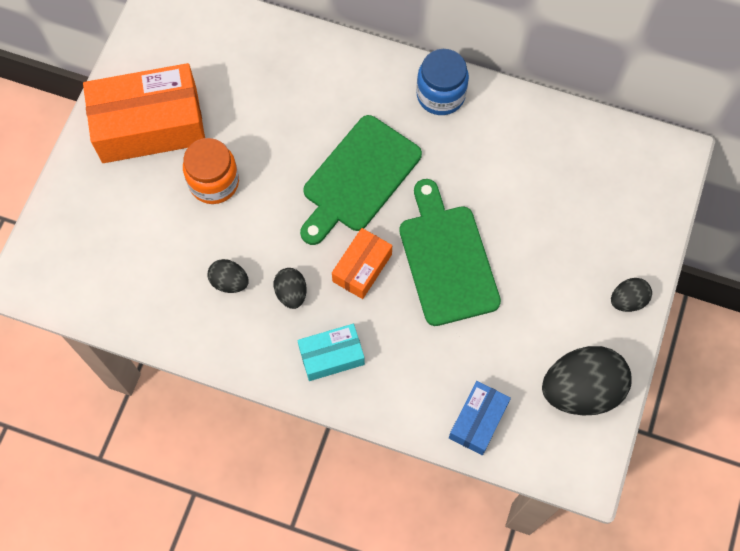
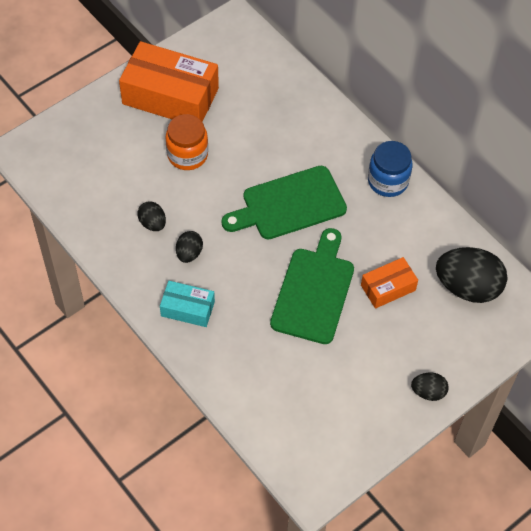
camera: 30 degrees right, 10 degrees down
orange box [332,228,392,299] -> orange box moved to [361,257,418,309]
blue box [449,381,511,455] -> none
black egg [542,346,632,415] -> black egg moved to [436,247,507,303]

